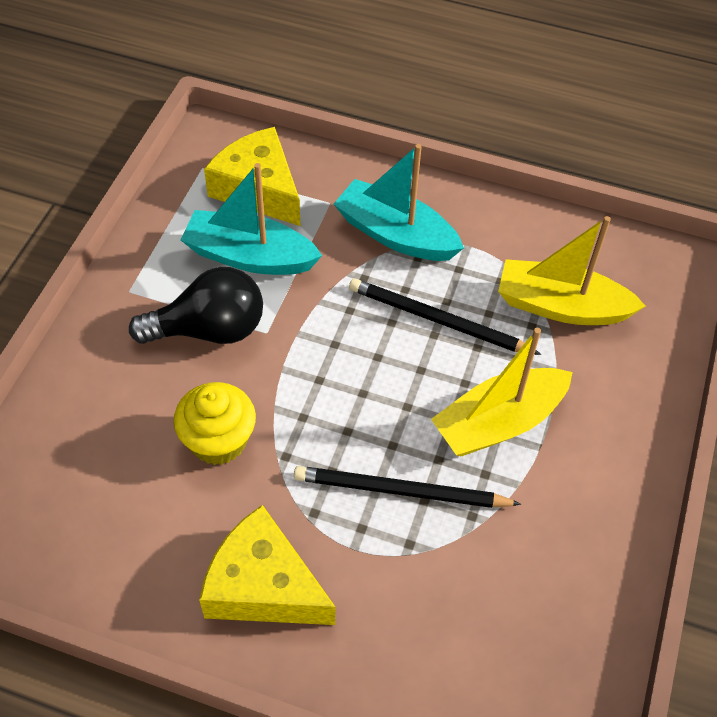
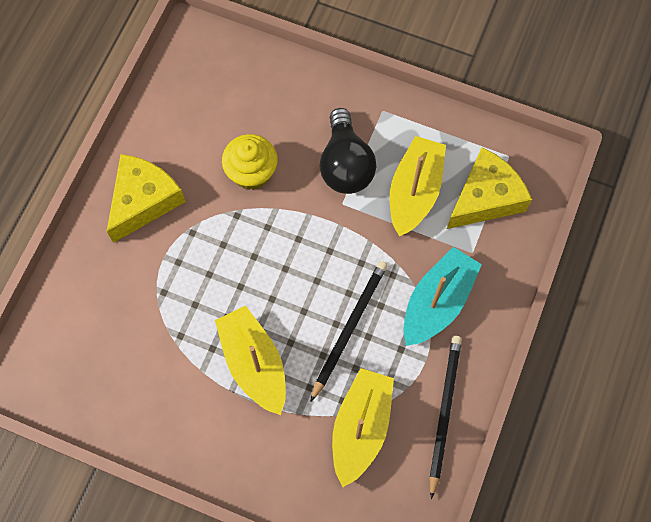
camera: 95 degrees right, 15 degrees up
turquoise boat [181,163,322,275] -> yellow boat [390,136,446,237]
black pencil [294,466,521,508] -> black pencil moved to [429,336,462,499]

